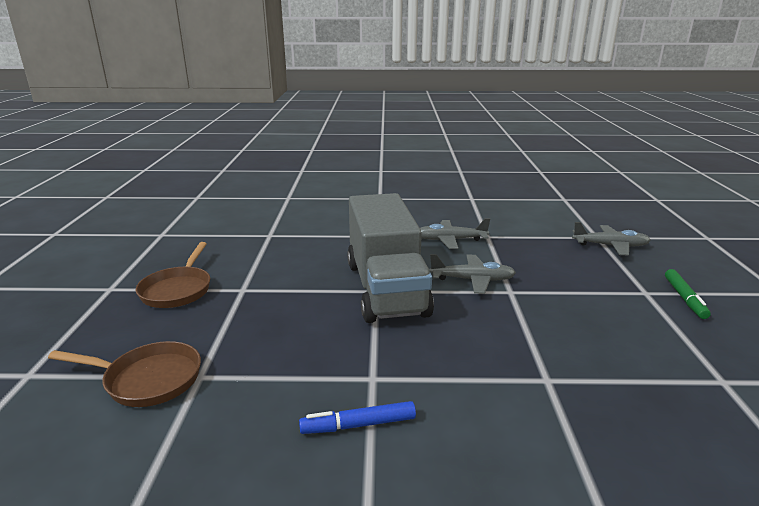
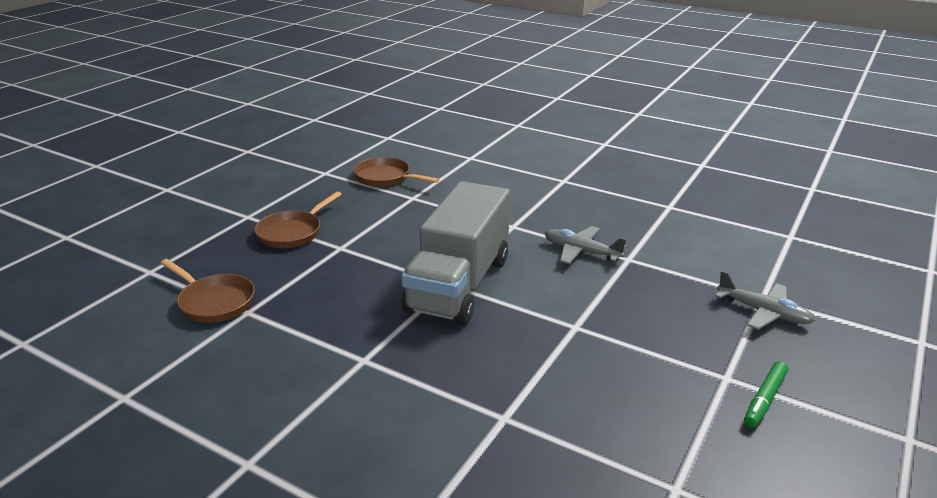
camera: 30 degrees right, 5 degrees up
blue marker [299,401,416,434] -> none
grey plane [429,254,516,294] -> none
none -> brown pan [354,157,440,187]

